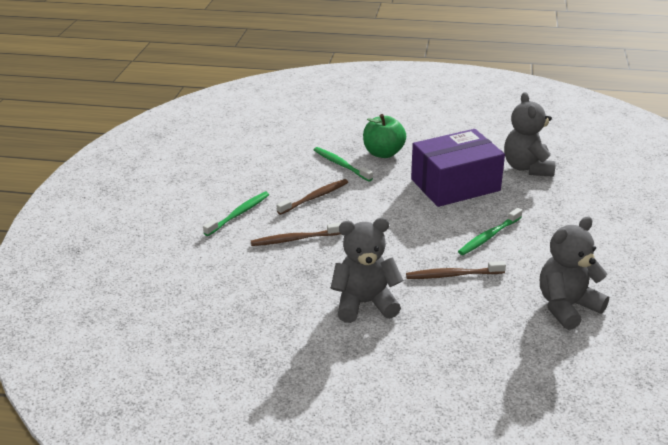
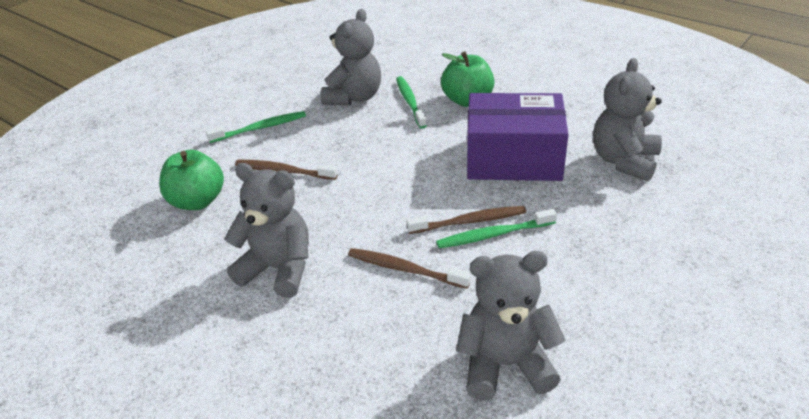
camera: 30 degrees right, 5 degrees up
brown toothbrush [276,179,348,215] -> brown toothbrush moved to [407,206,526,234]
none -> green apple [159,150,224,210]
none -> grey teddy bear [321,9,381,106]

